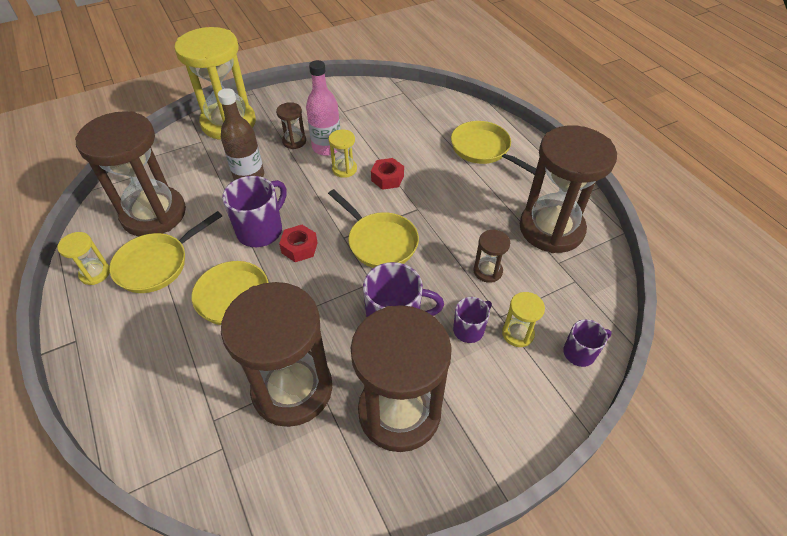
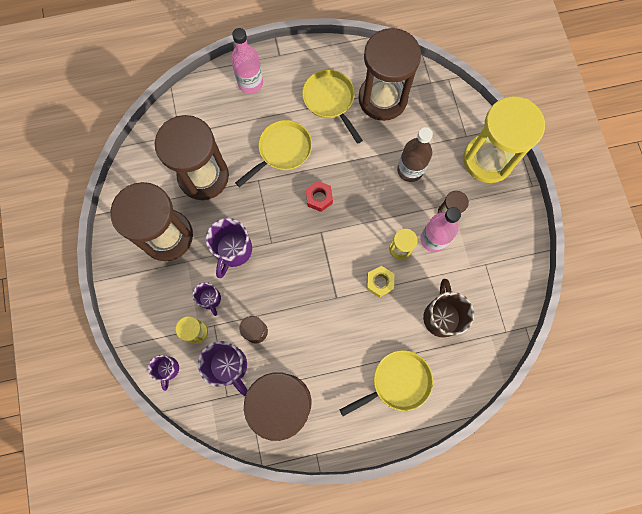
camera: 105 degrees right, 25 degrees up
yellow hourglass [57,232,110,285] -> none
purple mug [222,176,287,247] -> purple mug moved to [198,341,248,396]
yellow pan [328,189,419,268] -> none
red nut [371,158,404,190] -> yellow nut [367,266,394,298]
none -> pink bottle [231,28,263,94]
none -> brown mug [423,279,474,338]

